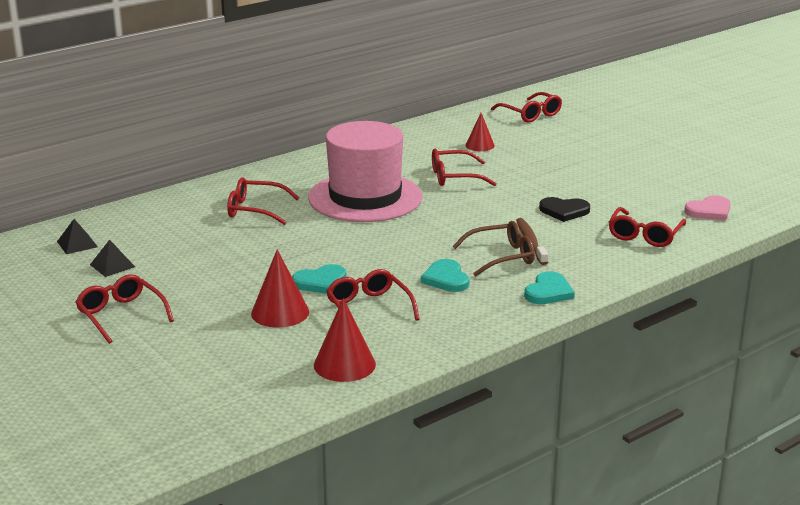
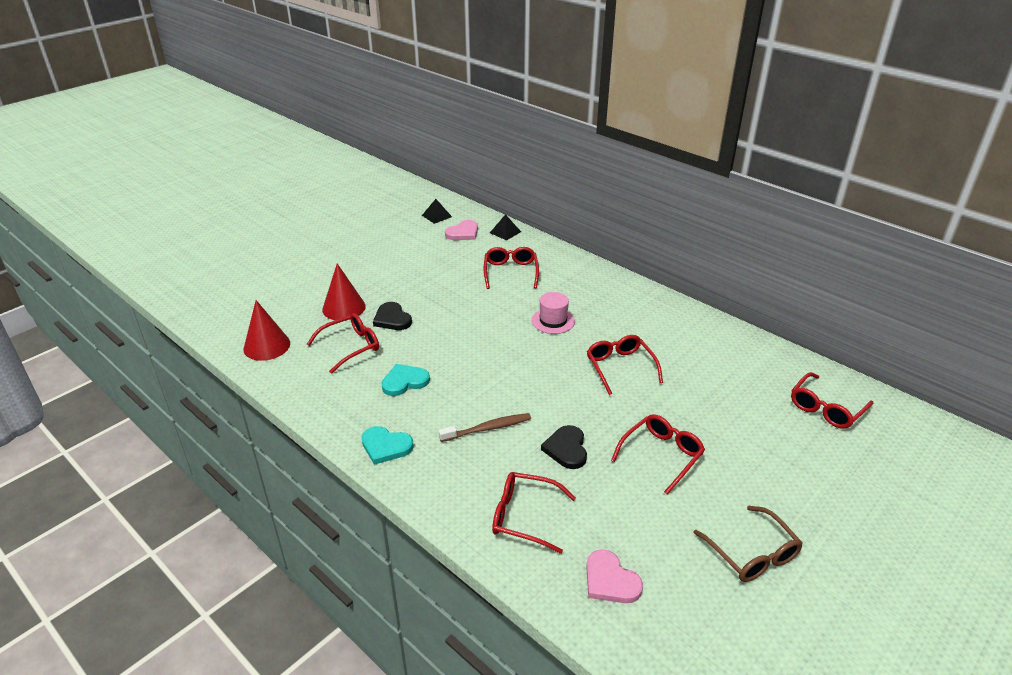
camera: 80 degrees right, 10 degrees up
red glasses [76,274,174,344] -> red glasses moved to [611,414,705,495]
black pyramid [90,239,135,277] -> black pyramid moved to [490,214,521,240]
turquoise heart [292,264,346,294] -> black heart [373,302,412,330]
pink hat [308,121,422,222] -> pink hat [532,292,575,334], size x0.42
brown glasses [453,221,535,277] -> brown glasses moved to [693,506,803,582]
red cone [465,113,495,151] -> none
none -> pink heart [445,220,478,240]

